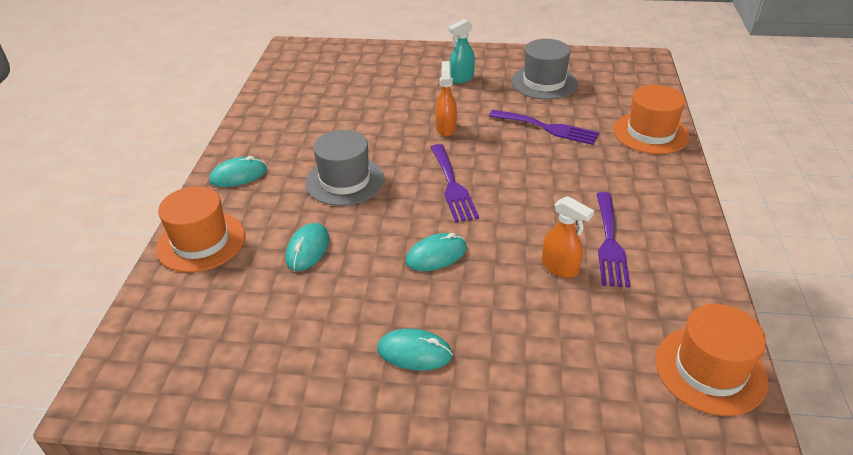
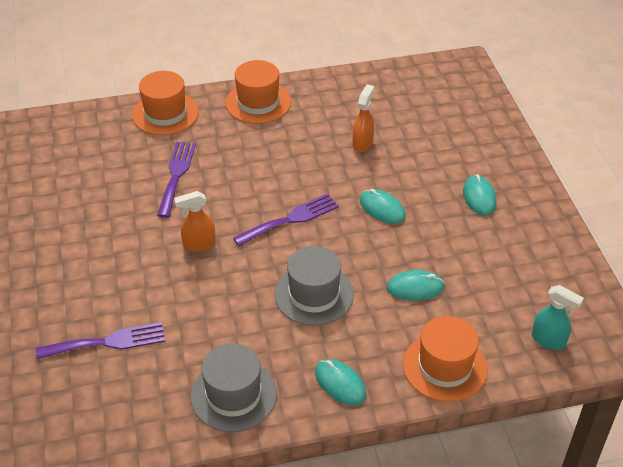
camera: 110 degrees left, 5 degrees up
turquoise spray bottle [448,19,475,84] -> turquoise spray bottle moved to [532,285,584,350]
grey hat [511,39,578,100] -> grey hat moved to [191,343,277,432]
purple fork [597,192,630,288] -> purple fork moved to [36,322,165,359]
orange hat [655,304,768,416] -> orange hat moved to [225,60,291,124]

